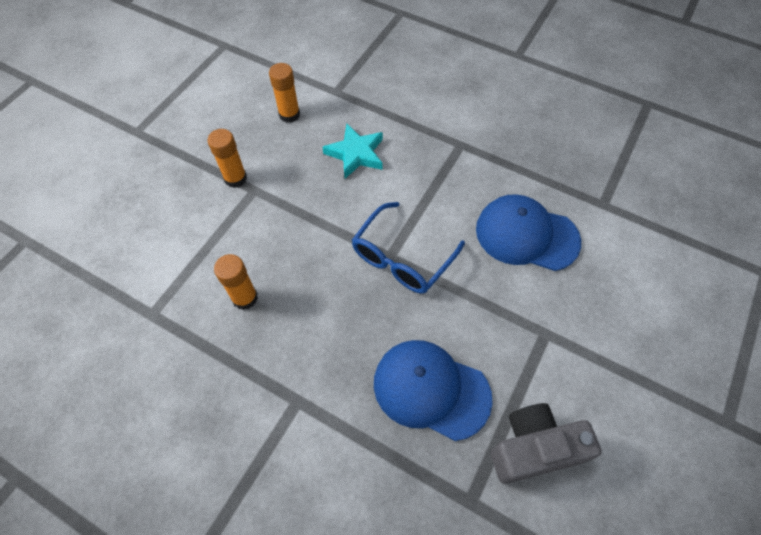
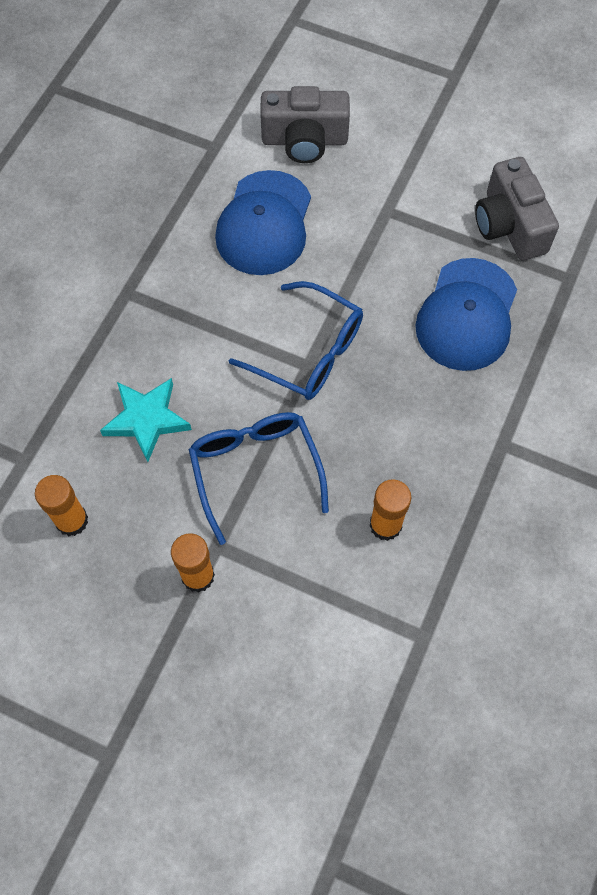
camera: 95 degrees left, 5 degrees up
none -> blue glasses [189,412,329,545]
none -> grey camera [260,86,350,163]

